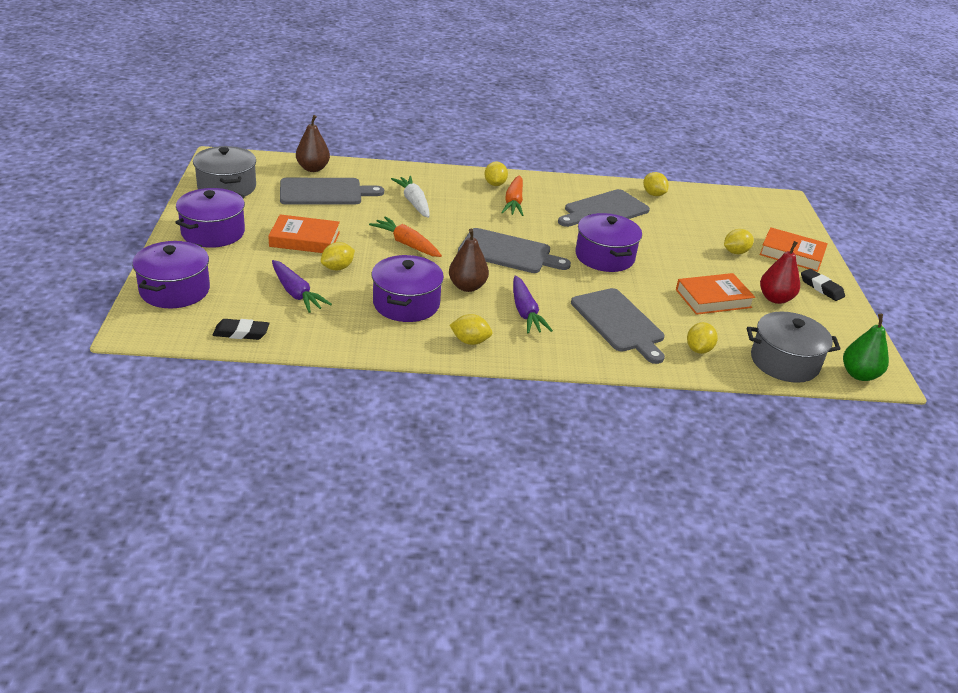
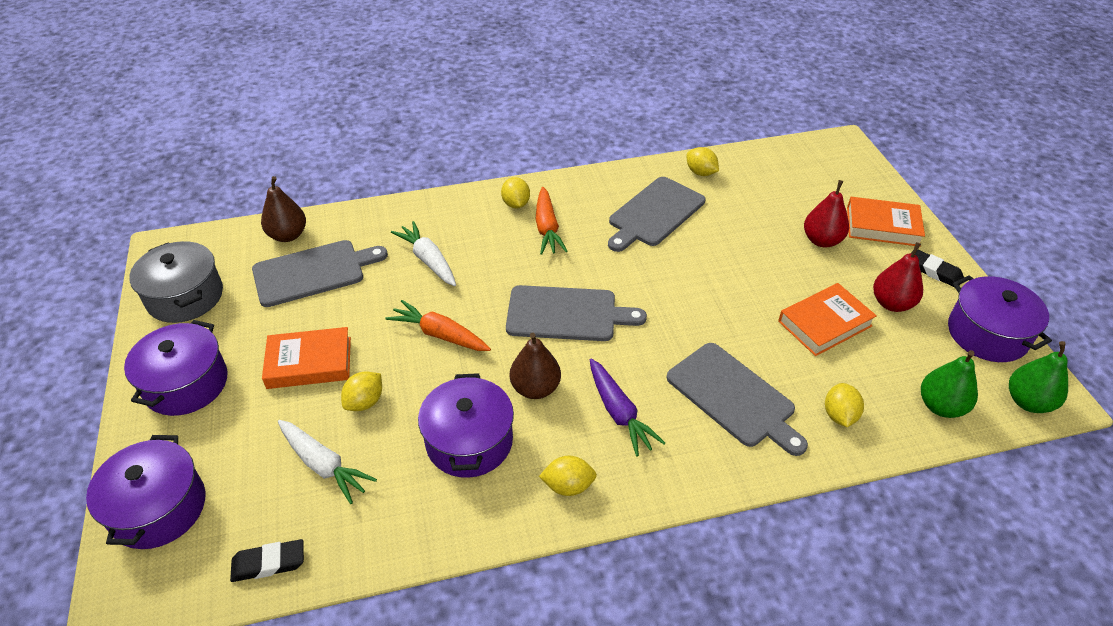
camera: 10 degrees left, 10 degrees up
purple carrot [272,260,332,313] -> white carrot [278,420,377,504]
purple pot [575,213,642,272] -> purple pot moved to [948,276,1052,362]
yellow lemon [724,229,754,254] -> red pear [804,180,849,247]
grey pot [747,311,840,383] -> green pear [921,350,978,418]

